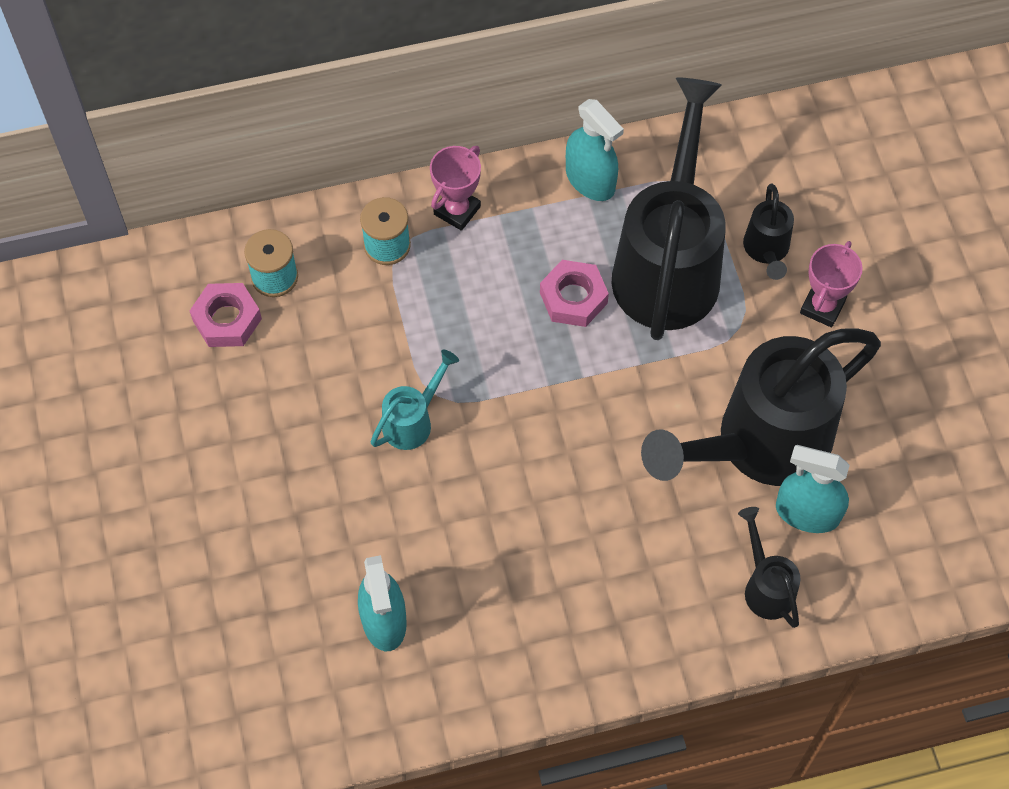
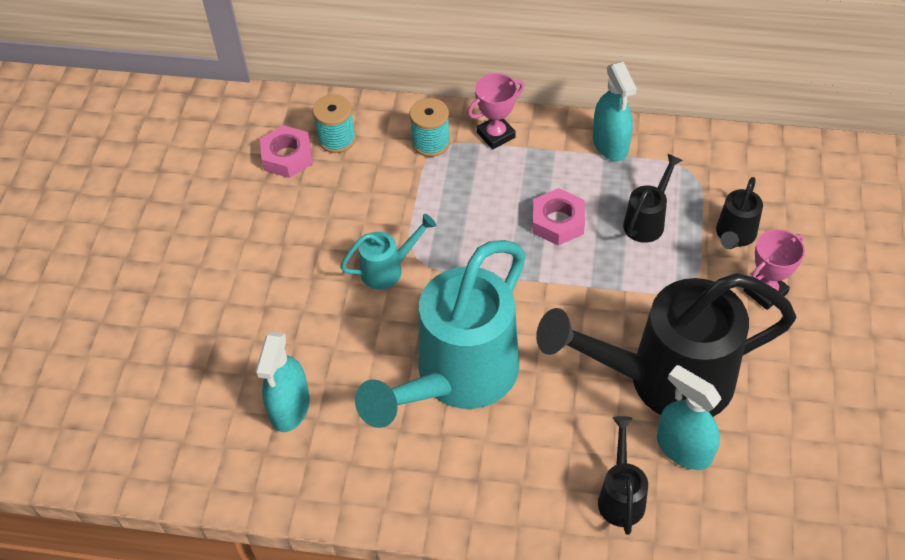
camera: 25 degrees right, 10 degrees down
black watering can [612,77,726,340] -> black watering can [623,153,683,243], size x0.43
none -> turquoise watering can [355,240,525,428]

